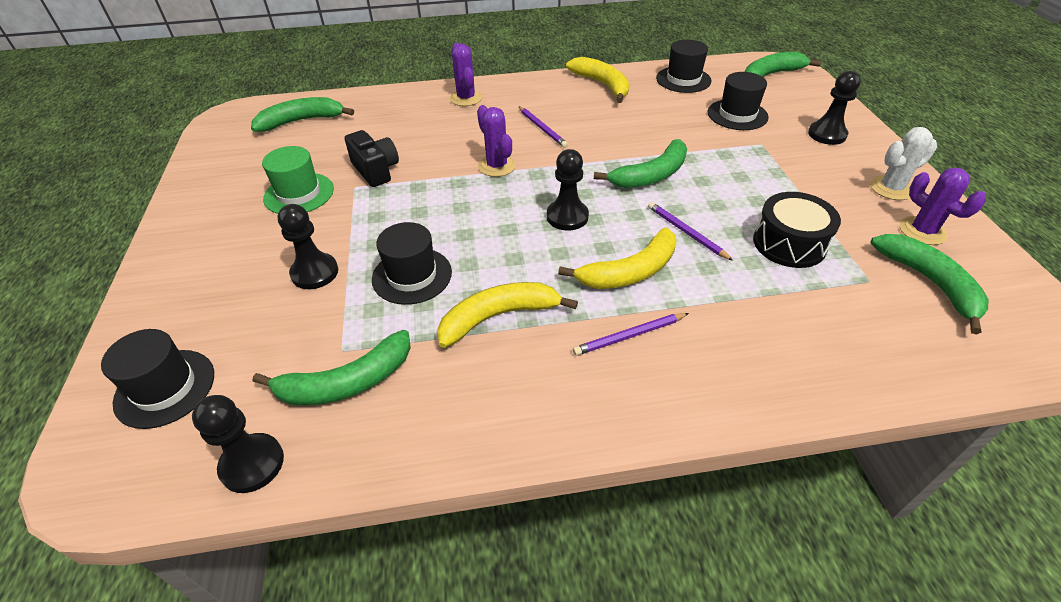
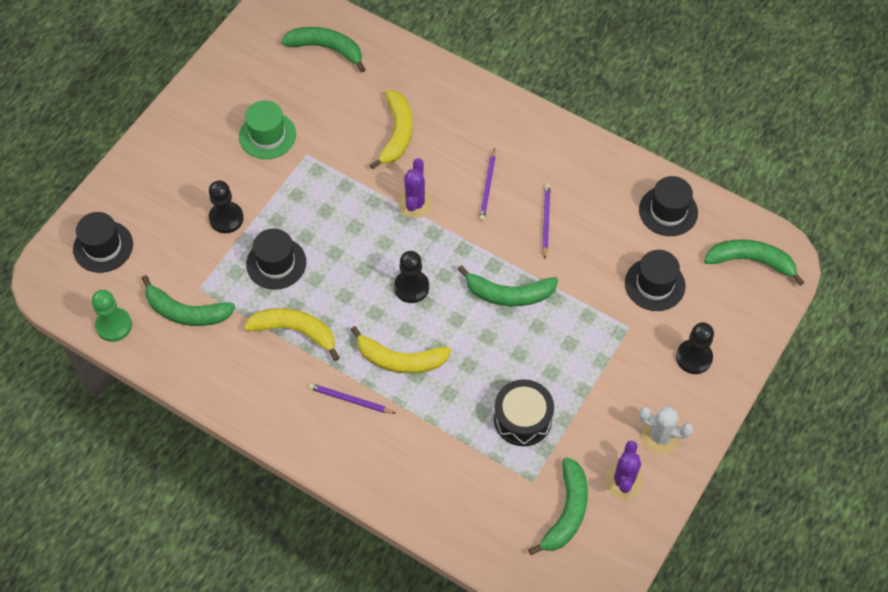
camera: 40 degrees right, 15 degrees up
black pawn [192,395,284,493] -> green pawn [92,290,132,342]
black camera [345,130,399,187] -> none
purple cactus [450,43,483,106] -> none
yellow banana [566,57,629,103] -> yellow banana moved to [370,90,413,170]
purple pencil [648,202,733,261] -> purple pencil moved to [542,184,551,259]

